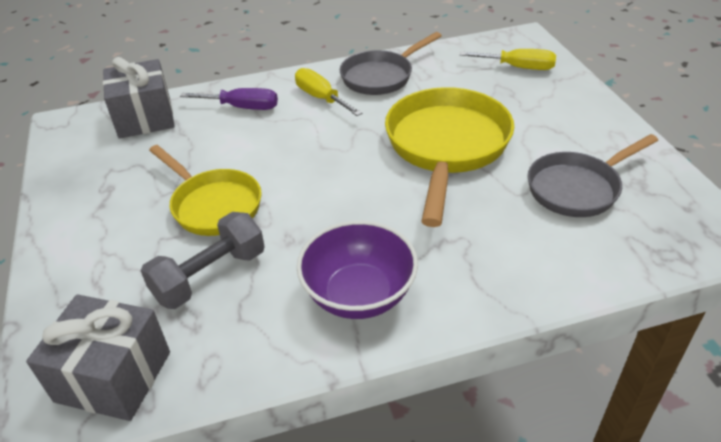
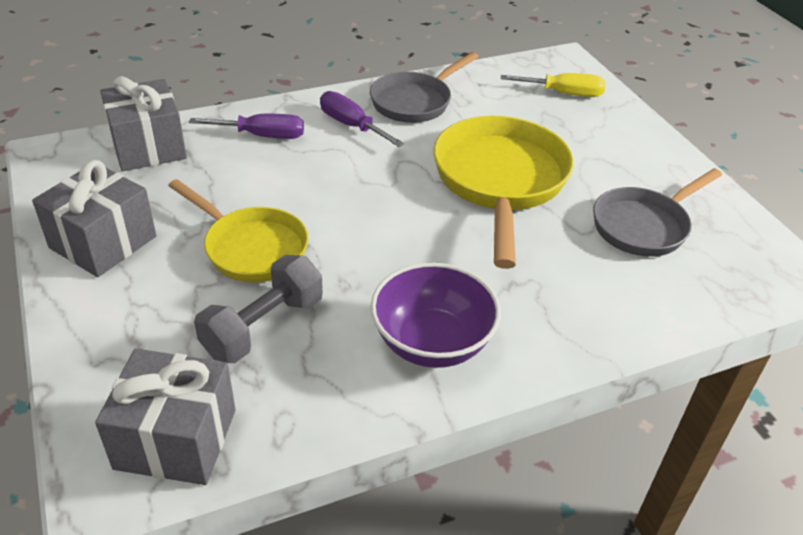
camera: 10 degrees left, 0 degrees up
yellow screwdriver [295,68,362,116] -> purple screwdriver [320,91,404,147]
none -> grey gift [32,160,156,277]

